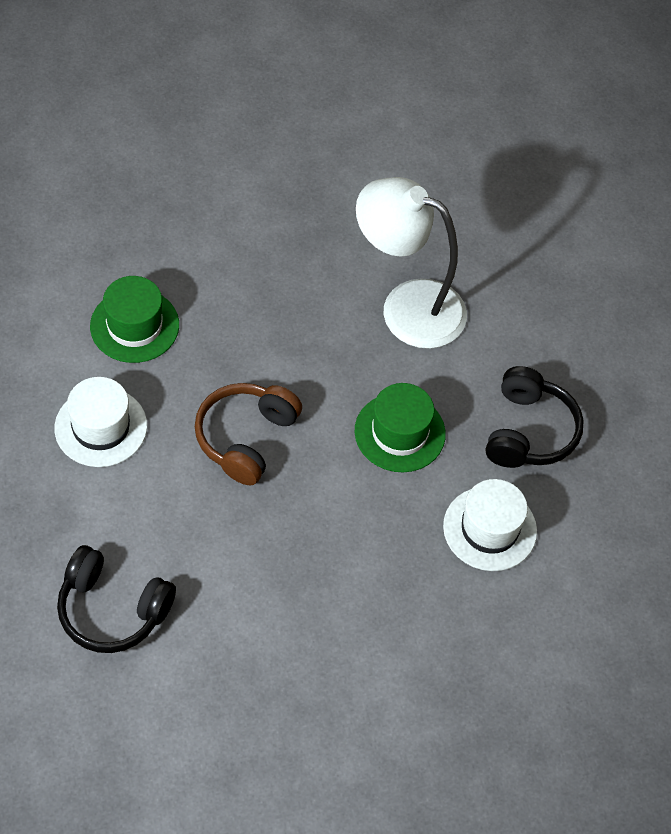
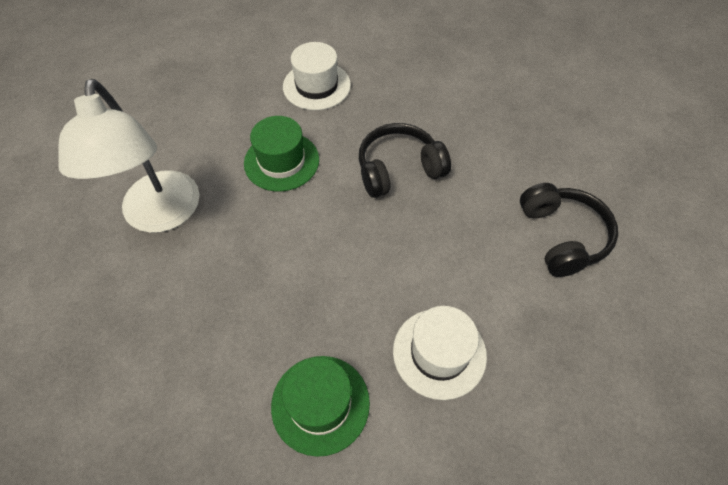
camera: 120 degrees left, 0 degrees up
brown headphones [195,383,302,485] -> none
black headphones [486,366,584,468] -> black headphones moved to [359,123,451,198]

